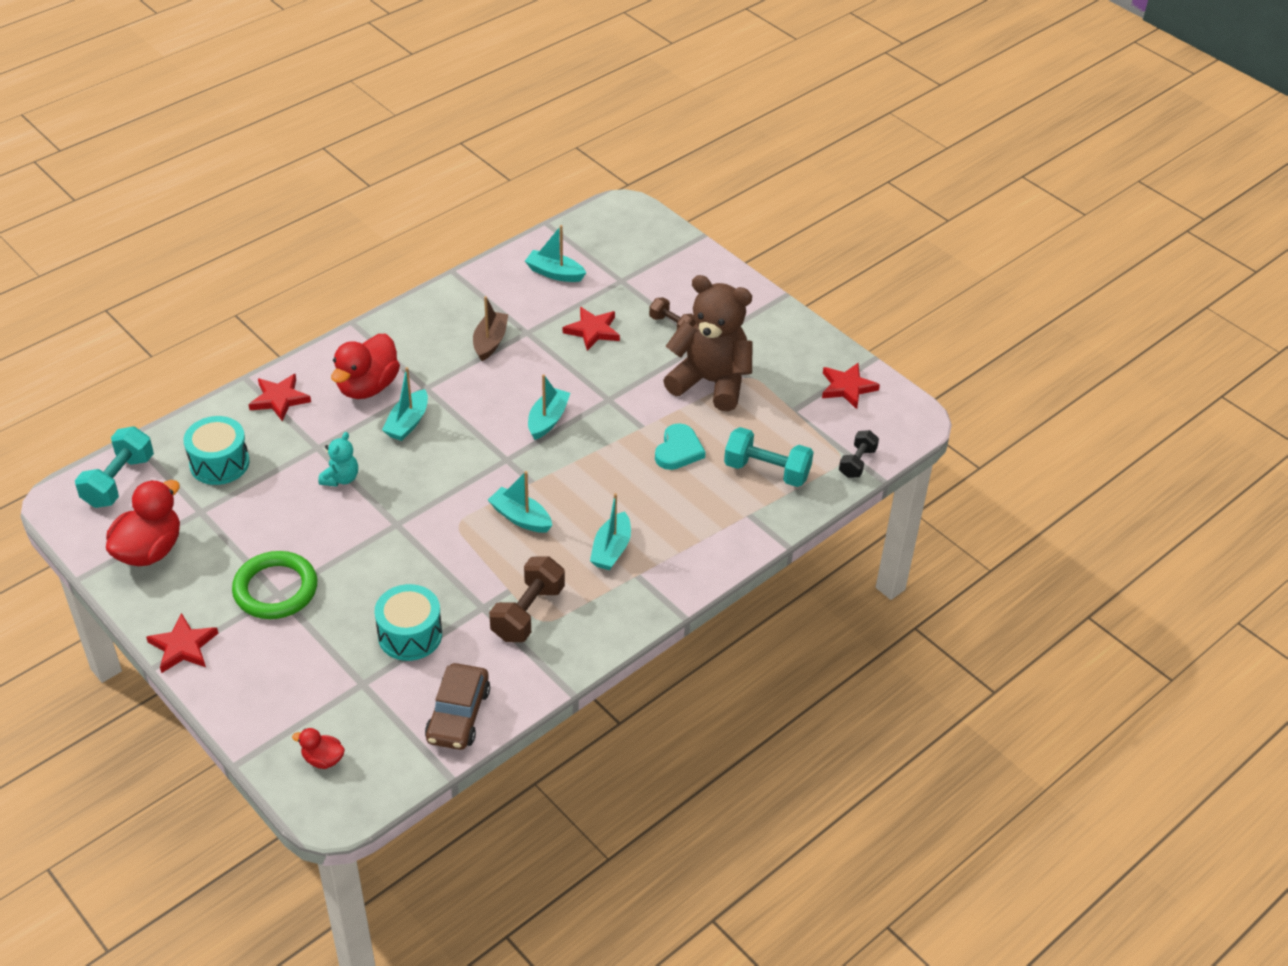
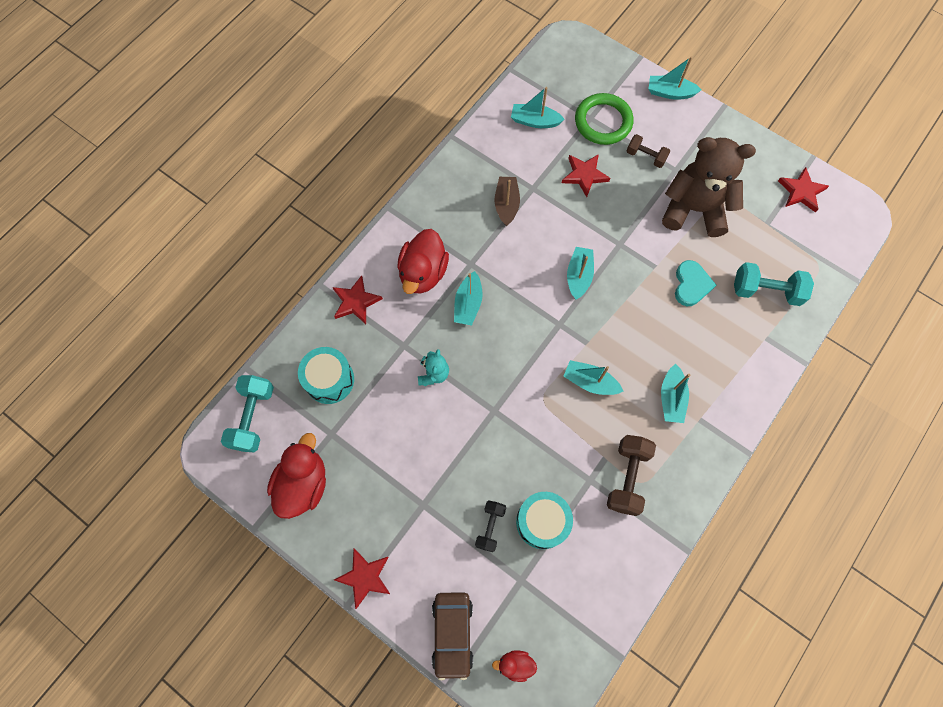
camera: 10 degrees left, 25 degrees up
green ring [232,551,317,619] -> green ring moved to [575,93,633,145]
brown car [425,663,490,750] -> brown car moved to [432,592,473,680]
black dumbbell [839,430,879,478] -> black dumbbell moved to [475,500,506,552]
none -> turquoise boat [649,57,701,100]

